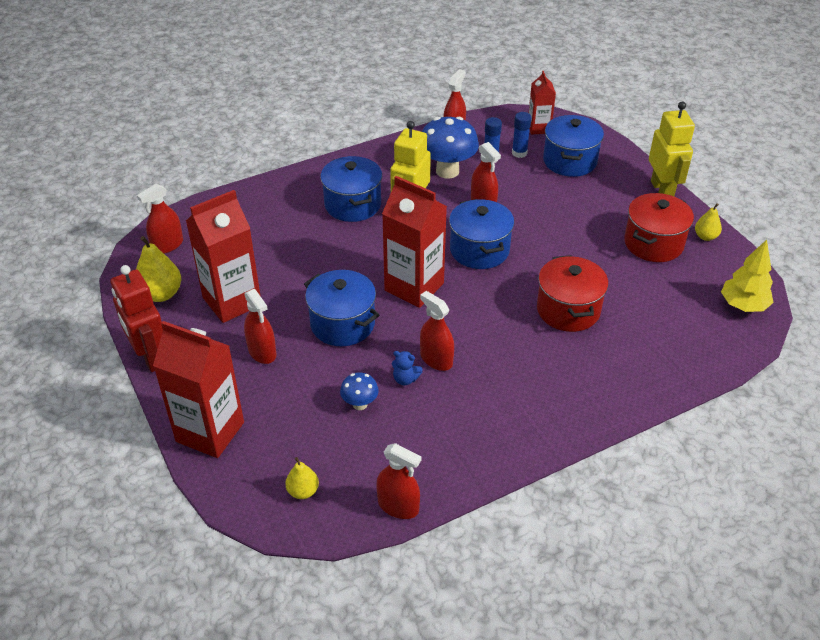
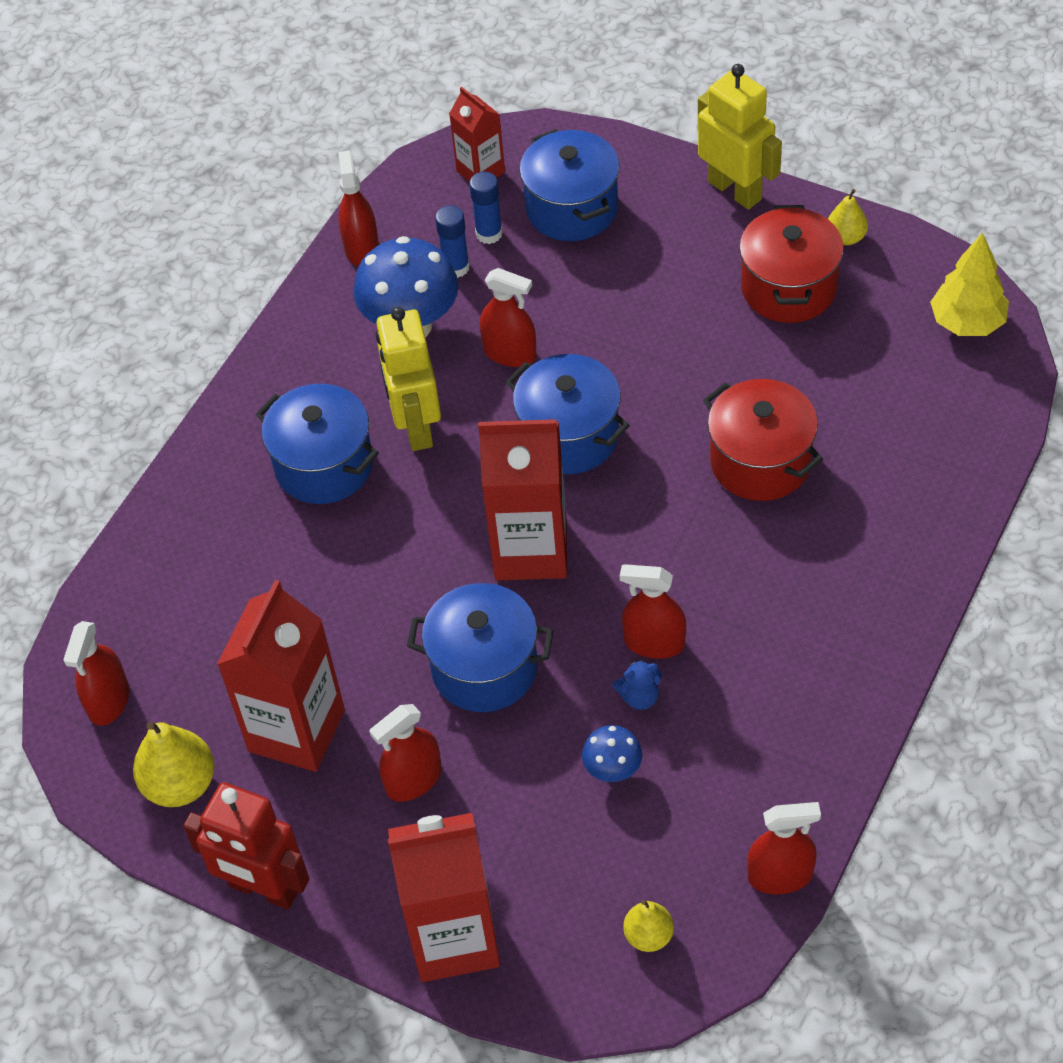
camera: 30 degrees left, 10 degrees up
red spray bottle [244,289,276,364] -> red spray bottle turned 120 degrees clockwise [369,704,442,802]

